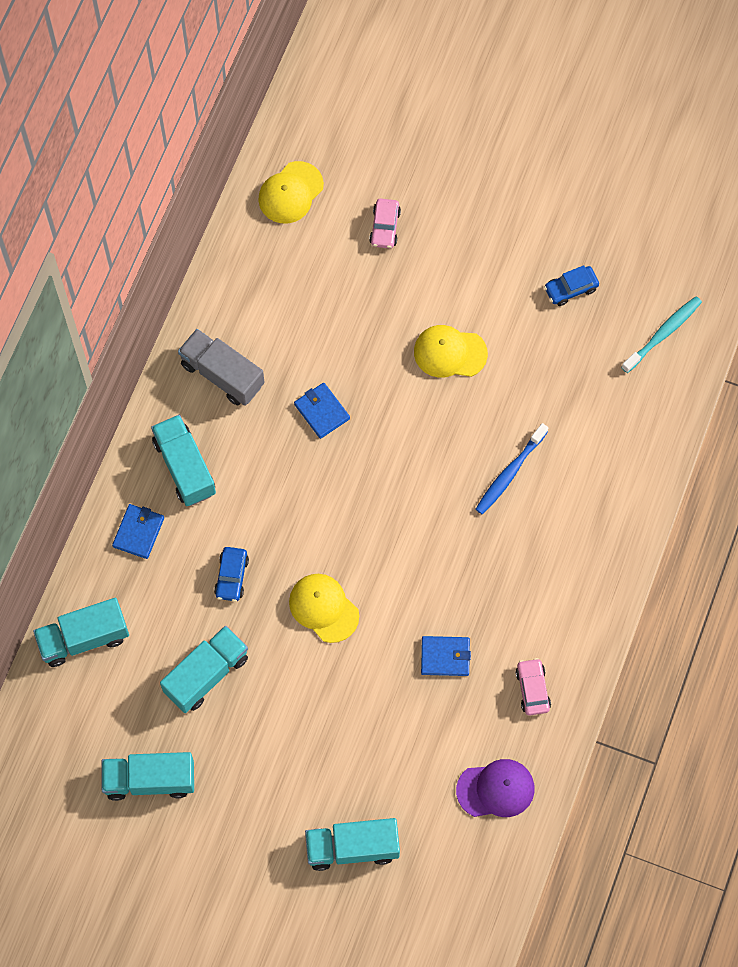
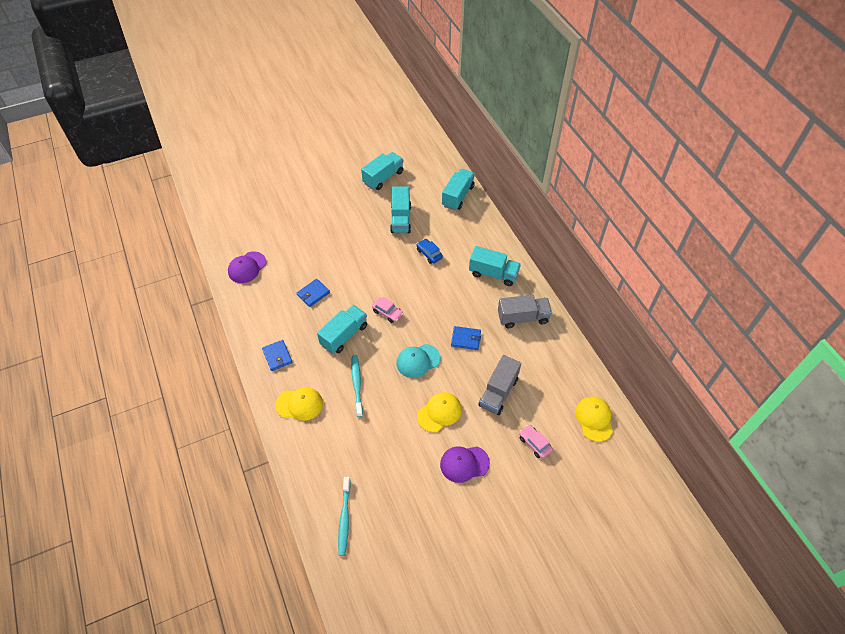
camera: 135 degrees right, 15 degrees down
blue wallet [112,504,164,559] -> blue wallet moved to [262,340,293,371]
yellow cap [289,574,359,643] -> yellow cap moved to [275,387,323,421]
turquoise truck [305,818,400,871] -> turquoise truck moved to [317,305,367,354]
blue toothbrush [475,423,548,514] -> turquoise toothbrush [351,355,363,417]
pink car [515,658,551,715] -> pink car moved to [372,297,403,323]
blue car [544,265,599,306] -> none
none -> turquoise cap [396,344,441,378]
none -> purple cap [440,446,490,483]
none -> grey truck [478,355,521,415]

